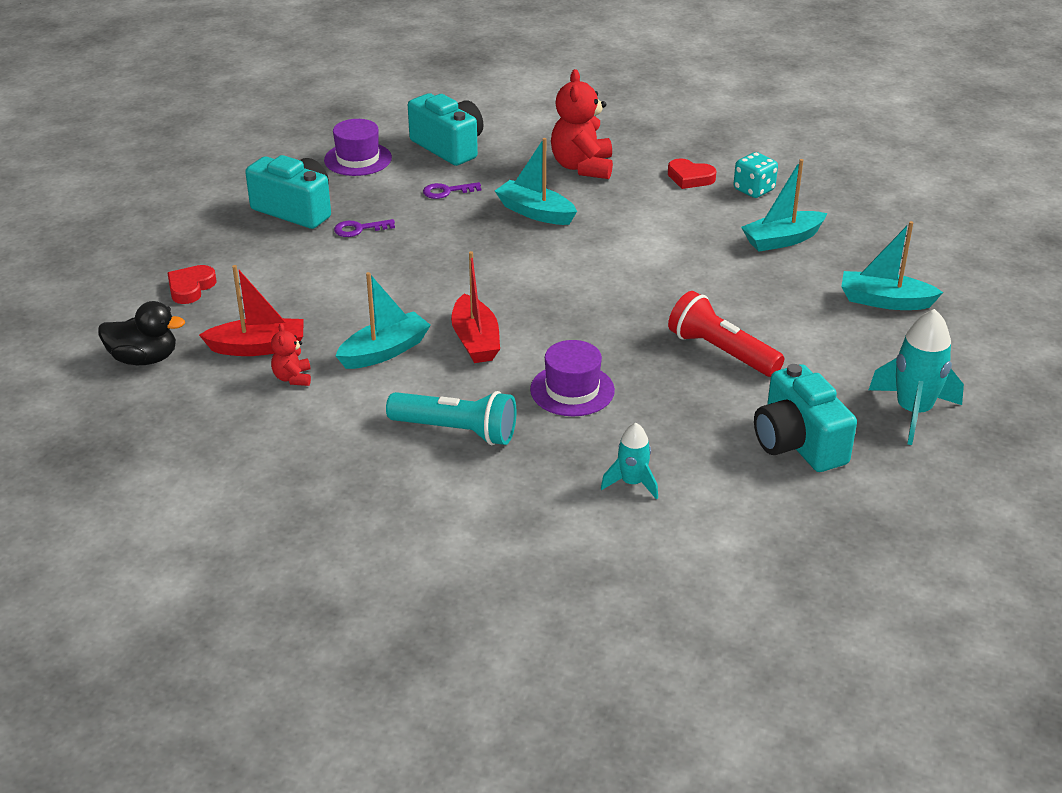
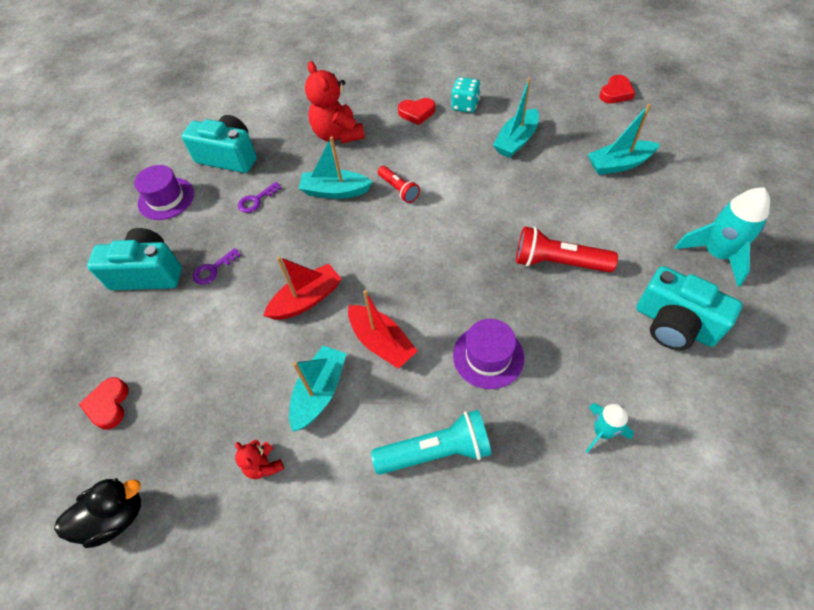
camera: 25 degrees left, 20 degrees up
red boat [199,265,303,356] -> red boat moved to [263,256,342,320]
none -> red flashlight [378,166,420,203]
none -> red heart [599,75,635,103]

